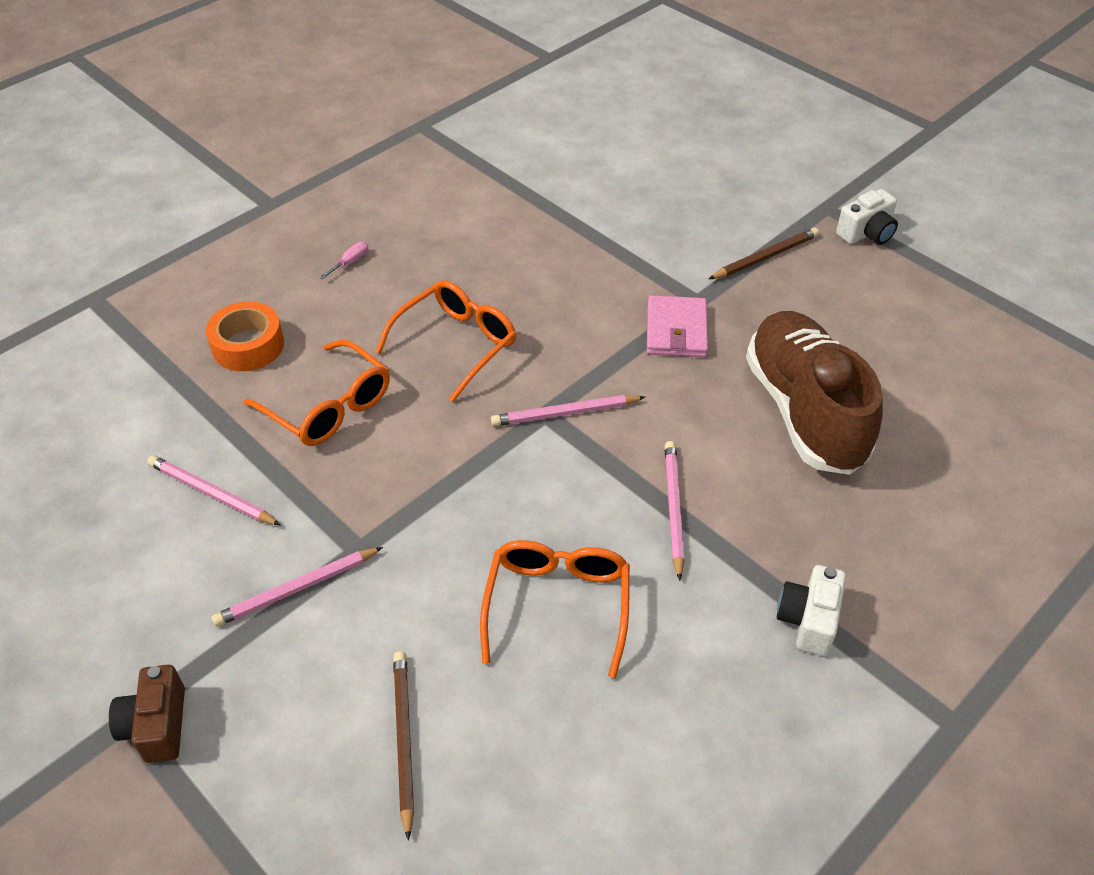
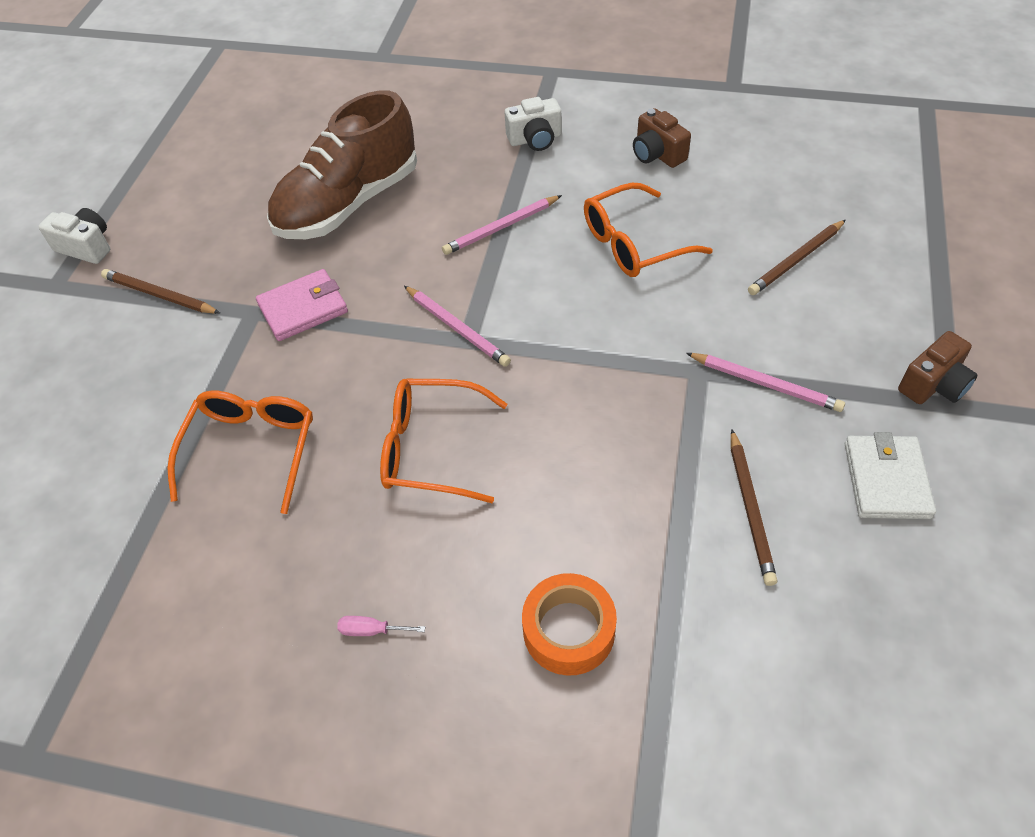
camera: 120 degrees left, 5 degrees up
pink pencil [147,455,281,525] -> brown pencil [731,429,777,586]
orange glasses [244,339,390,446] -> orange glasses moved to [168,391,313,514]
none -> brown camera [633,108,691,168]
none -> white wallet [845,432,936,519]

